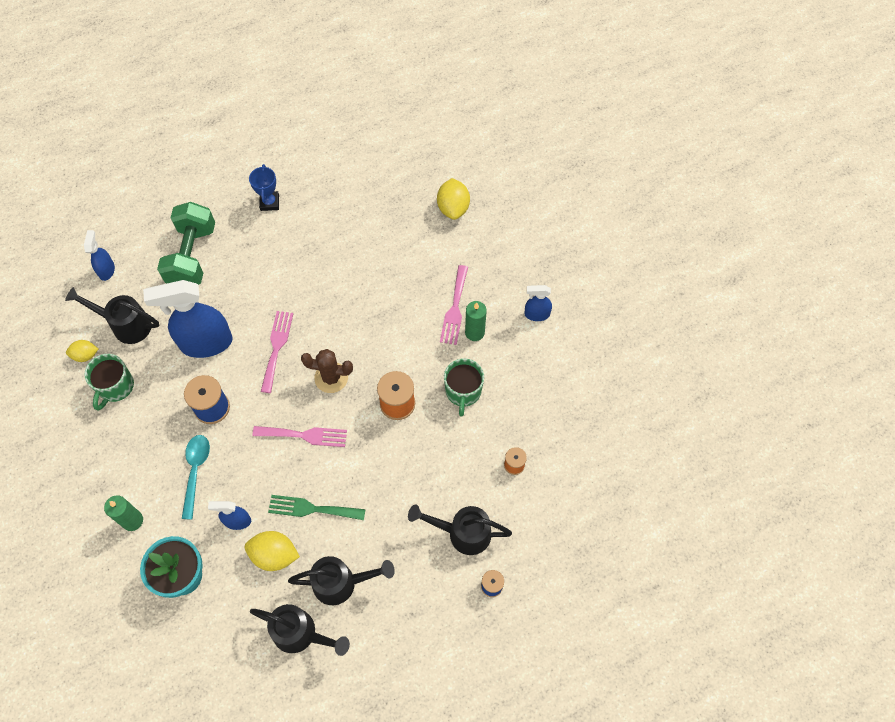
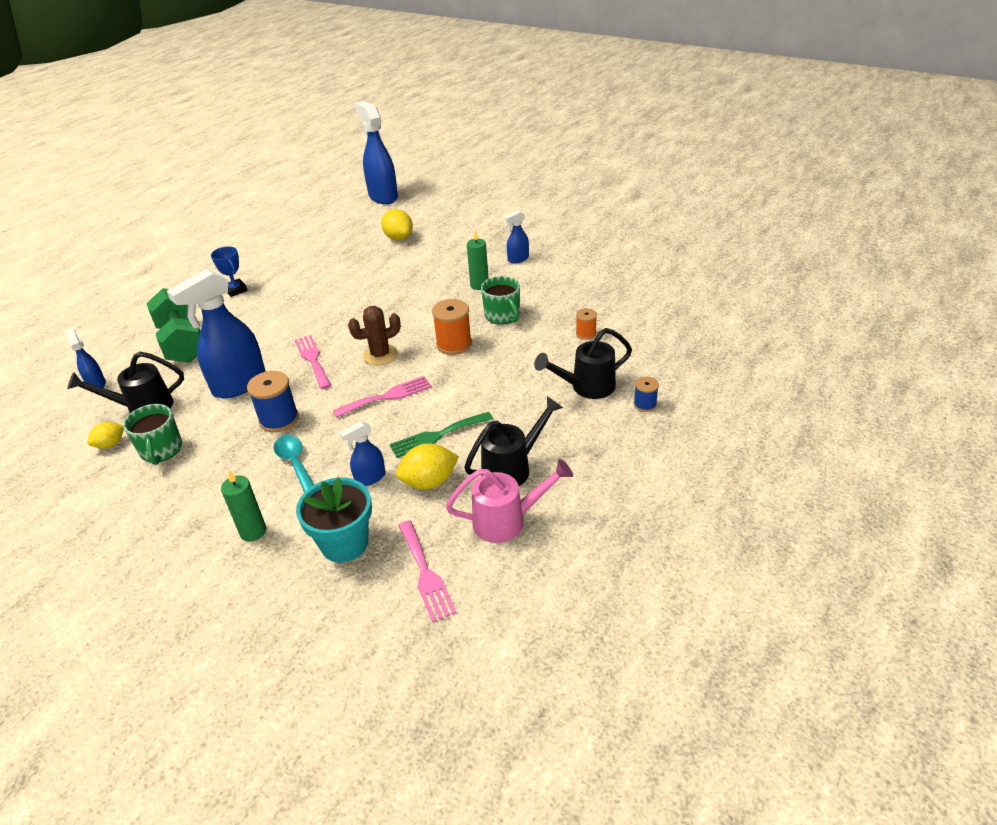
camera: 30 degrees left, 25 degrees down
black watering can [250,604,350,656] -> pink watering can [446,459,573,543]
pink fork [440,265,468,345] -> pink fork moved to [398,520,457,622]
none -> blue spray bottle [354,101,398,204]

